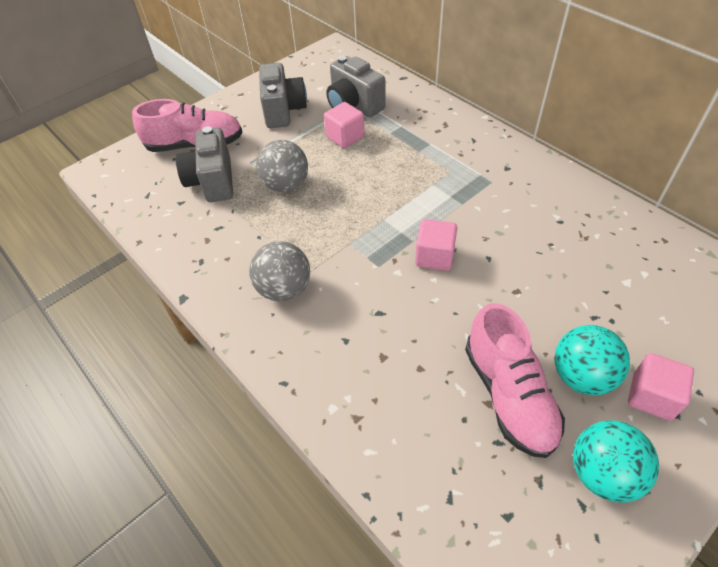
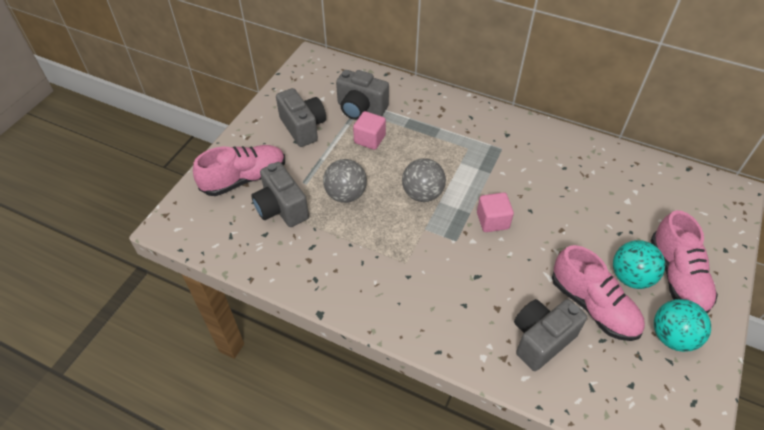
camera: 25 degrees left, 0 degrees up
grey ball [249,241,310,301] -> grey ball moved to [402,158,446,202]
pink cube [628,353,694,421] -> pink shoe [651,210,718,313]
none -> grey camera [514,299,587,371]

